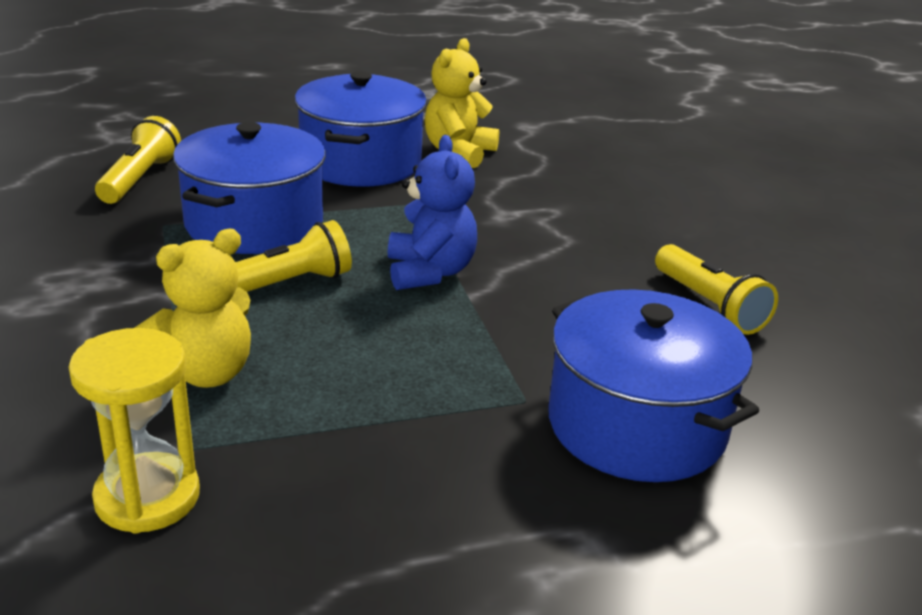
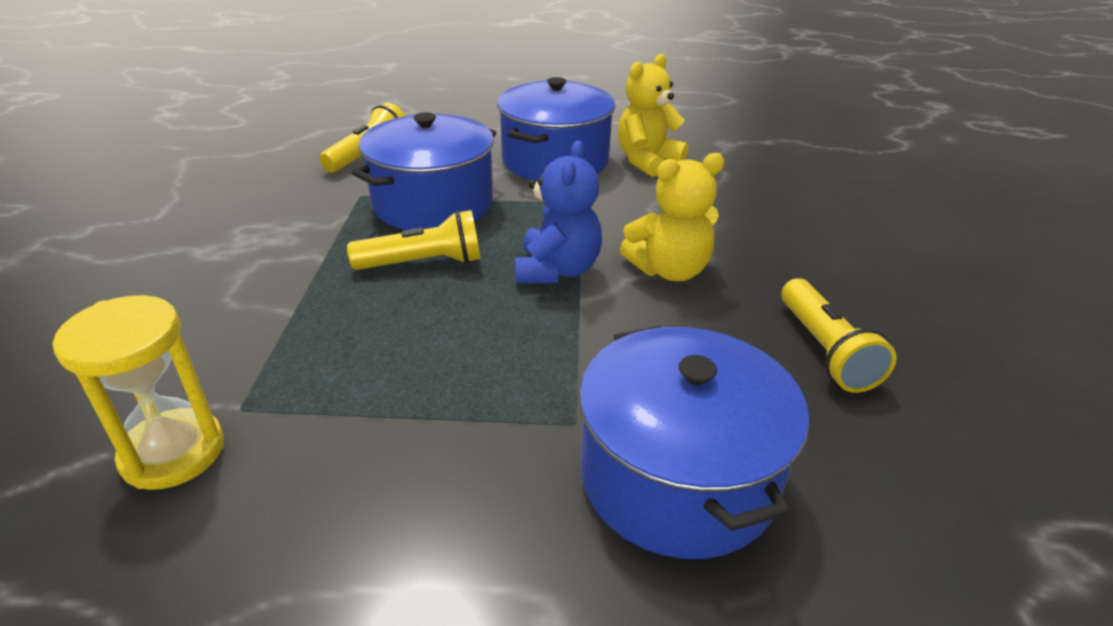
camera: 20 degrees right, 5 degrees up
yellow teddy bear [135,229,251,388] -> yellow teddy bear moved to [620,153,724,281]

